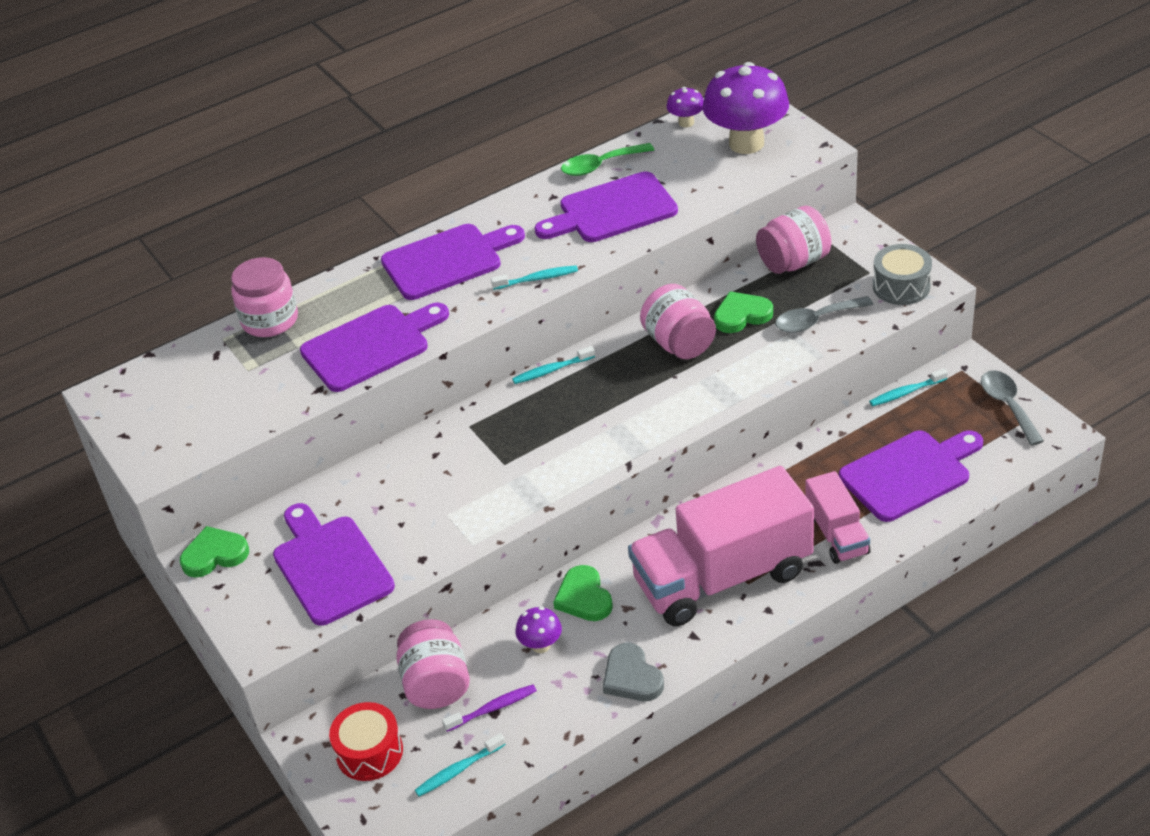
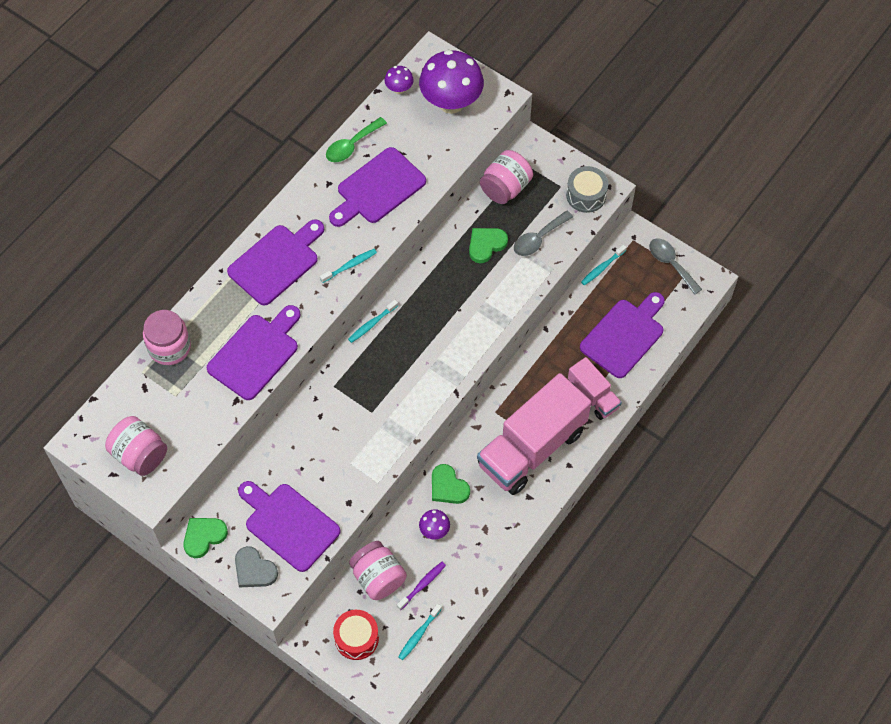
camera: 25 degrees left, 20 degrees up
grey heart [603,643,664,701] -> grey heart moved to [235,546,278,587]
pink jar [640,284,716,359] -> pink jar moved to [105,416,167,476]

